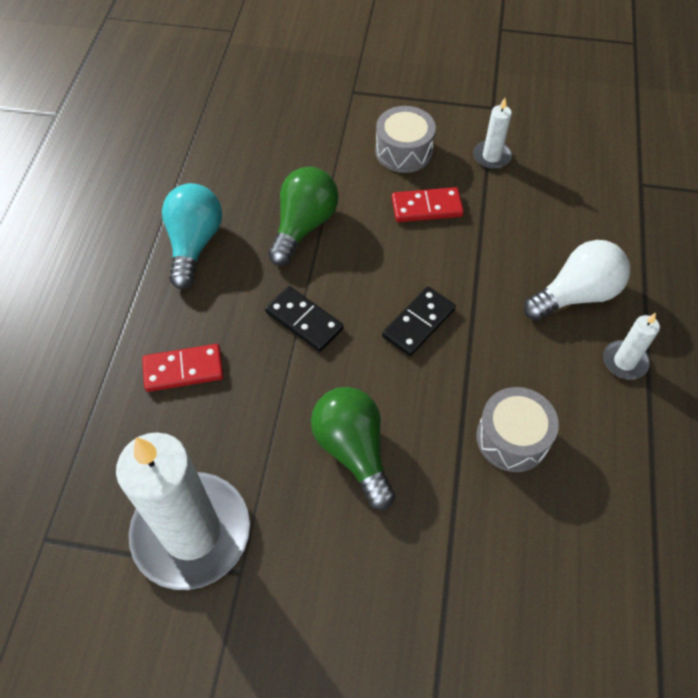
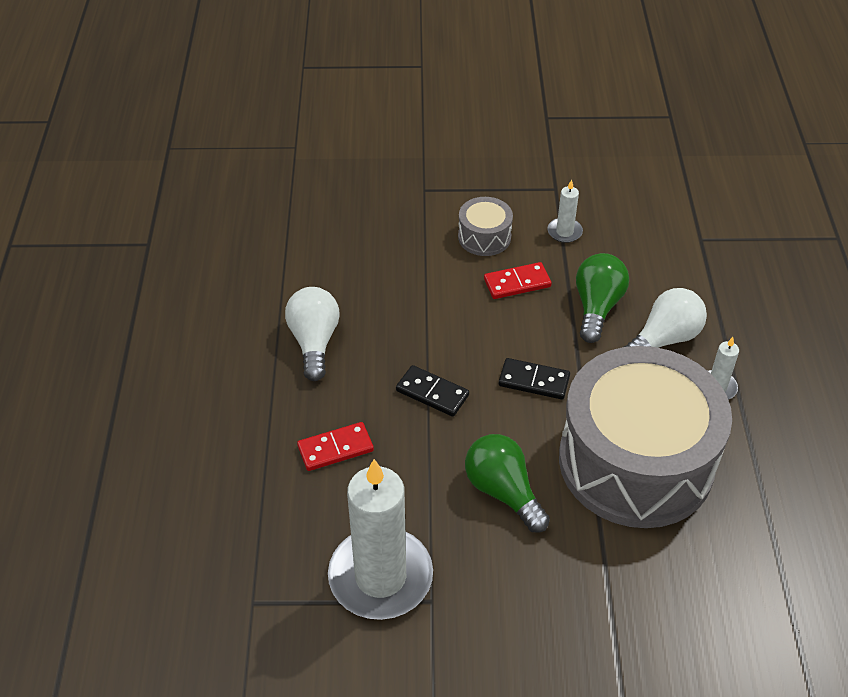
camera: 10 degrees left, 10 degrees down
turquoise light bulb [162,183,222,289] -> white light bulb [285,287,340,381]
green light bulb [268,167,338,266] -> green light bulb moved to [576,253,629,343]
black domino [382,287,456,356] -> black domino turned 75 degrees clockwise [499,358,570,399]
grey drum [476,387,559,472] -> grey drum [559,346,732,528], size x2.45

